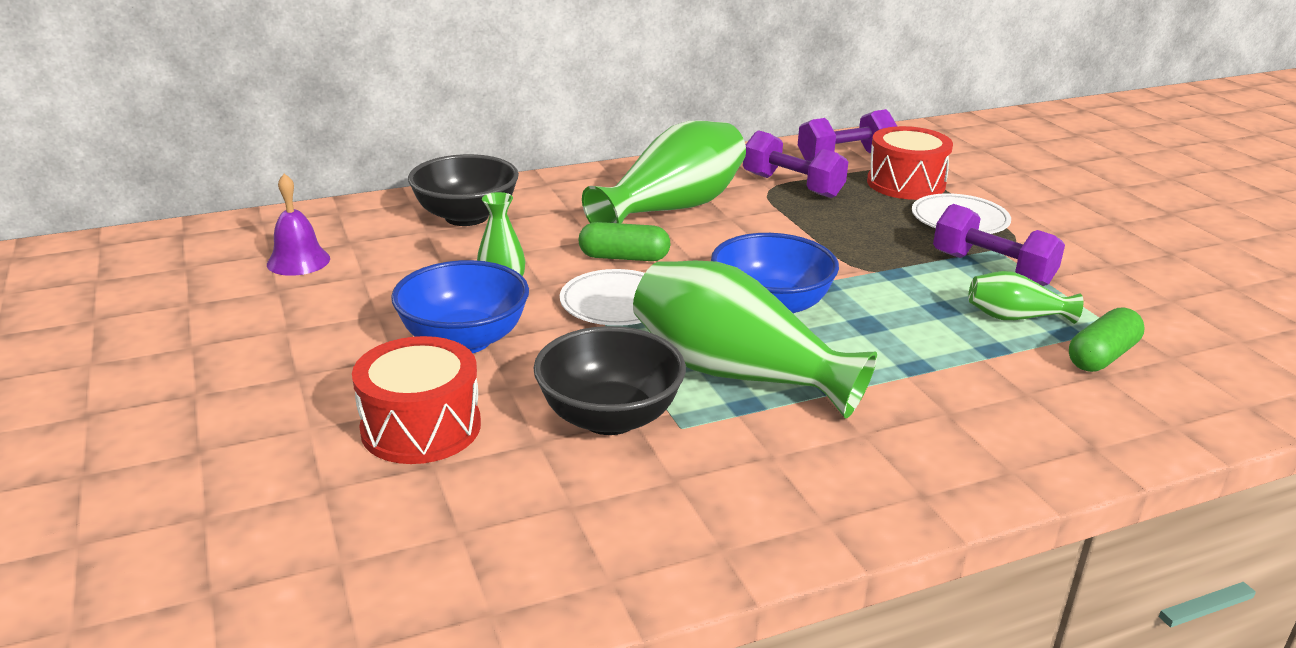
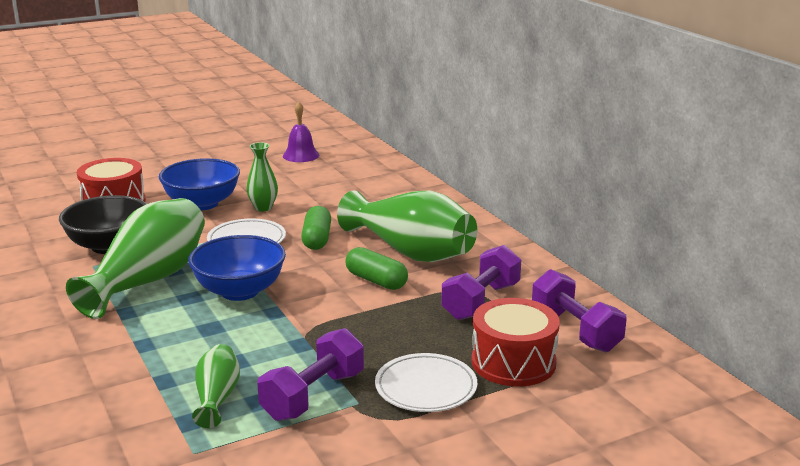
camera: 85 degrees right, 5 degrees down
black bowl [408,154,519,226] -> none
green capsule [1069,307,1145,372] -> green capsule moved to [346,247,408,290]

